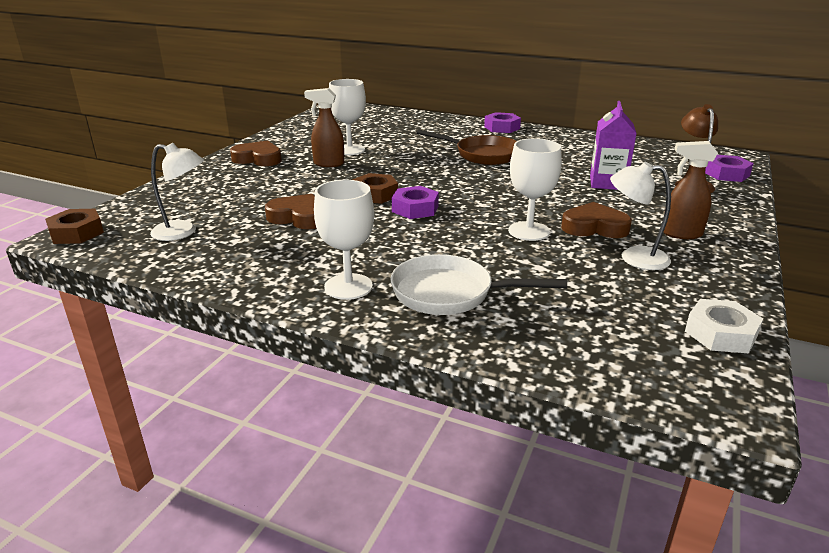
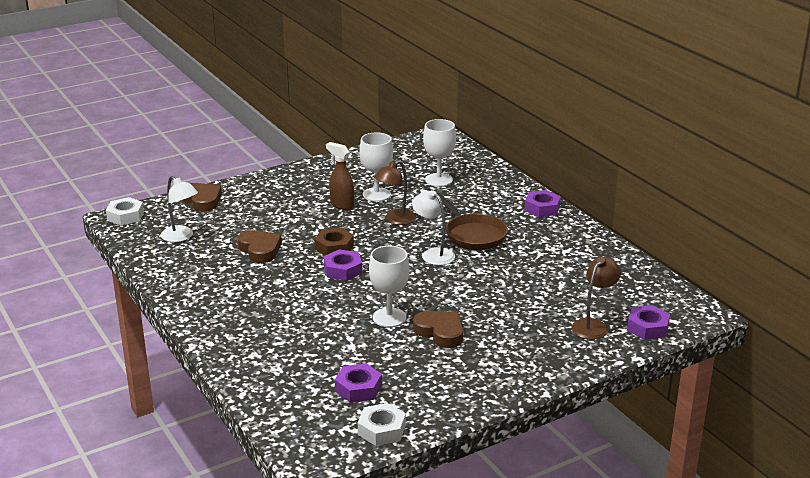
camera: 35 degrees right, 0 degrees up
brown nut [45,209,104,244] -> white nut [106,197,144,226]
brown heart [230,140,282,166] -> brown heart moved to [182,183,222,212]
white goblet [314,180,374,300] -> white goblet moved to [423,119,456,187]
white pan [390,254,567,315] -> none
purple carton [590,101,637,190] -> none
white lamp [610,162,671,270] -> white lamp moved to [412,190,455,265]
brown spray bottle [663,141,718,239] -> none
none -> purple nut [335,363,382,403]
none -> brown lamp [374,160,416,225]

